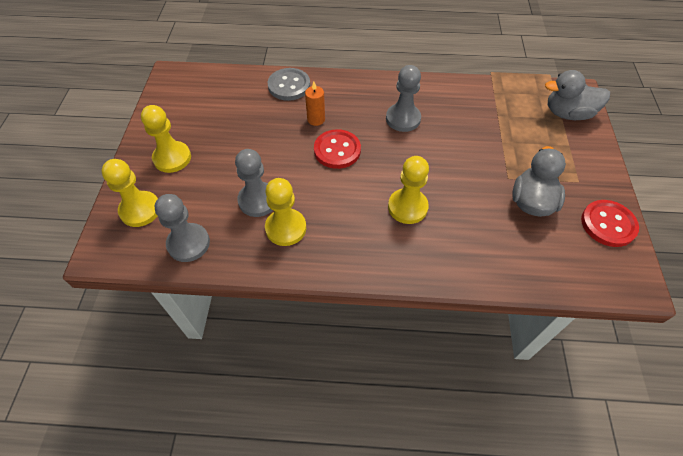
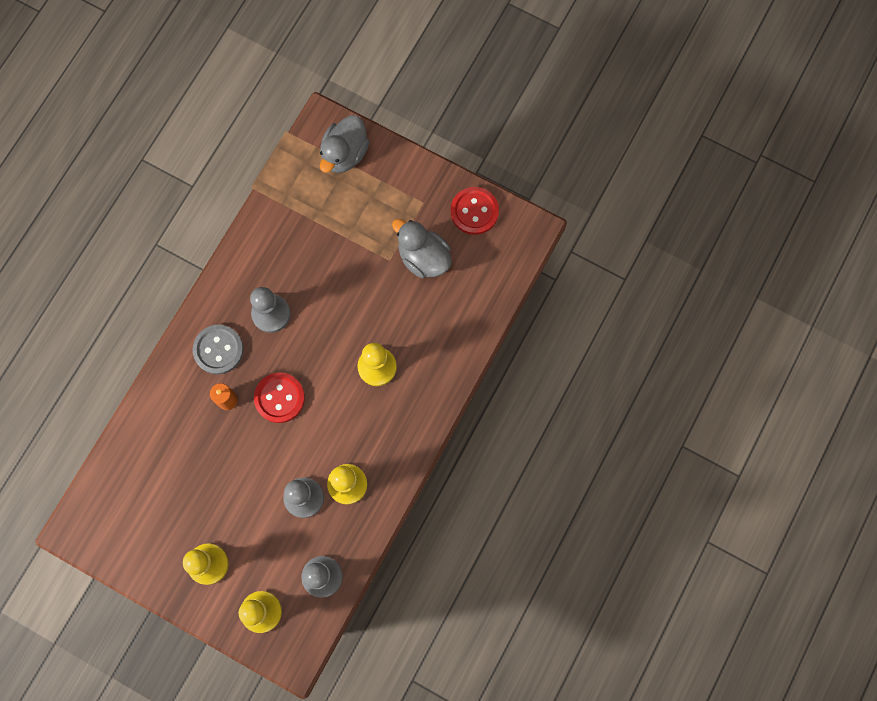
camera: 65 degrees left, 20 degrees up
grey button [268,68,310,101] -> grey button moved to [193,325,244,374]

